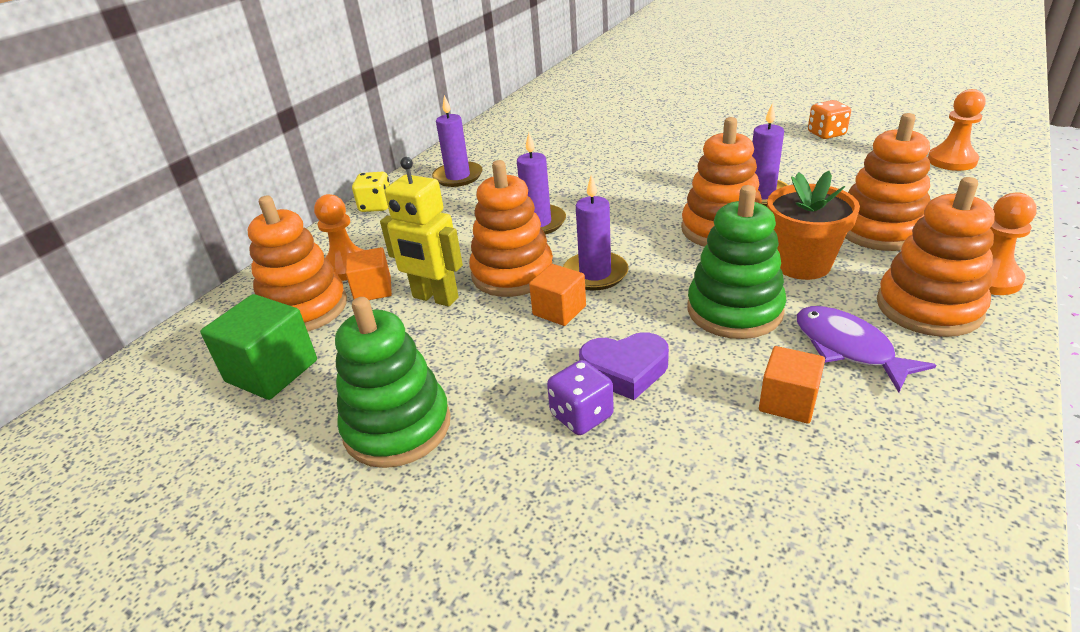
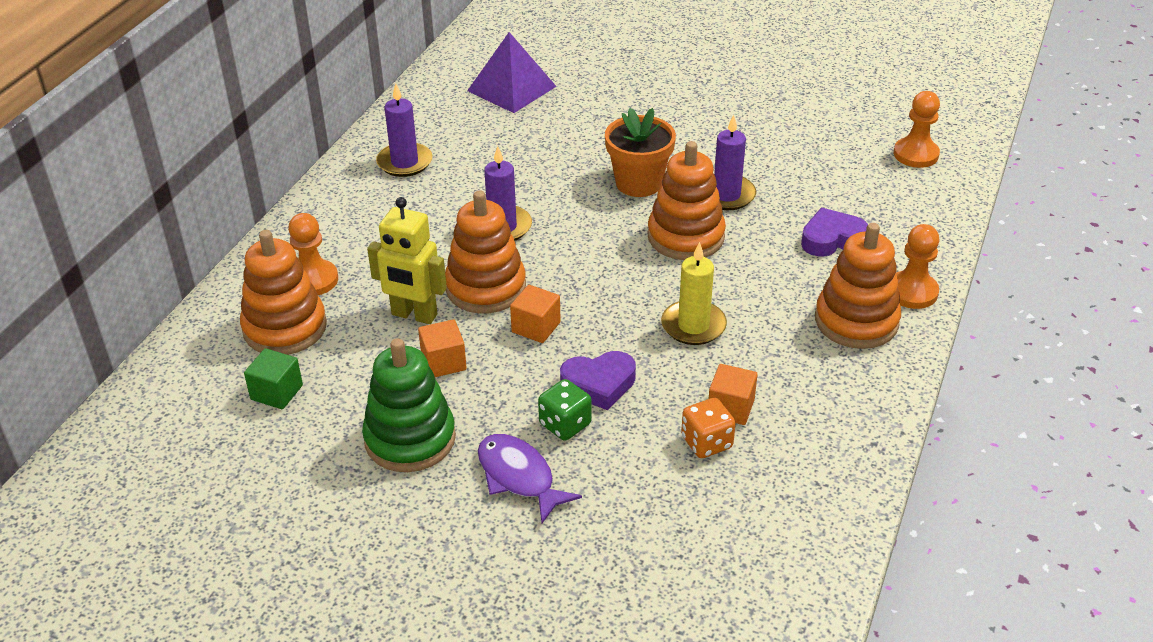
camera: 10 degrees left, 5 degrees up
green cube [200,294,317,400] -> green cube [244,348,303,409], size x0.64
orange cube [345,247,392,300] -> orange cube moved to [418,319,467,377]
yellow dice [352,172,390,212] -> none
purple dice [547,360,614,435] -> green dice [538,379,592,441]
purple candle [563,175,629,291] -> none
green stacking toy [687,185,786,339] -> yellow candle [661,242,727,345]
orange flower pot [767,171,860,280] -> orange flower pot moved to [605,108,676,197]
purple fish [797,306,936,392] -> purple fish moved to [478,434,582,523]
orange dice [808,100,851,139] -> orange dice moved to [681,398,736,458]
orange stacking toy [845,113,930,251] -> purple heart [801,208,868,257]
none -> purple pyramid [467,32,557,113]

